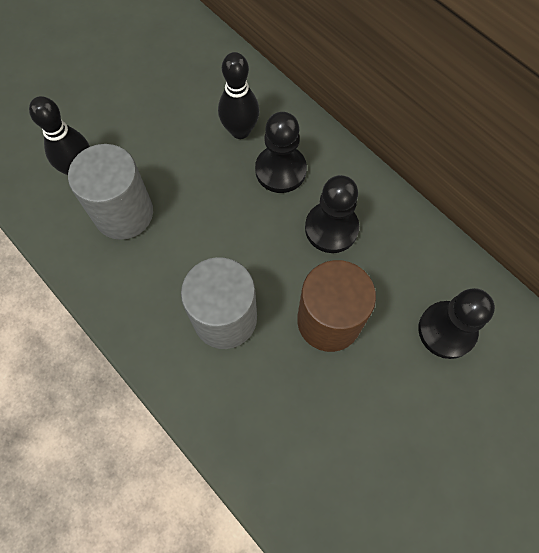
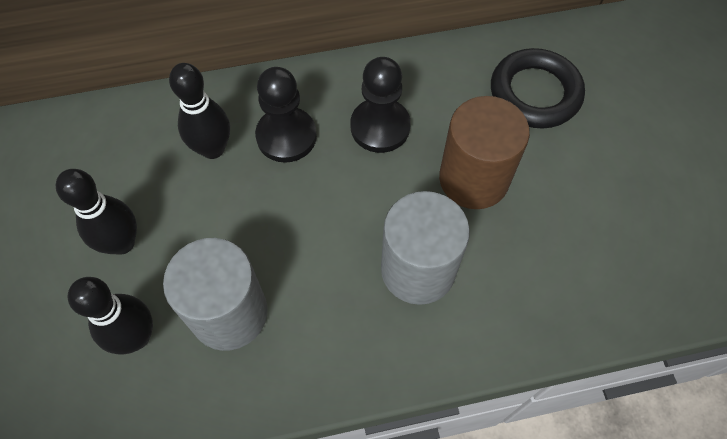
camera: 60 degrees left, 5 degrees down
black pawn [418,288,495,359] -> black ring [491,48,585,128]
none -> black bowling pin [56,169,137,255]

